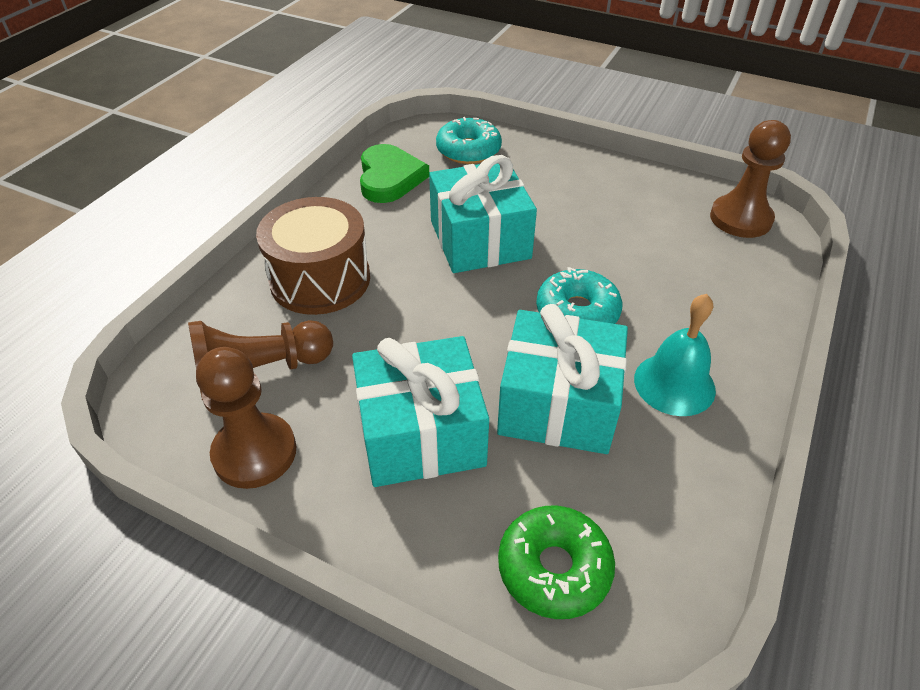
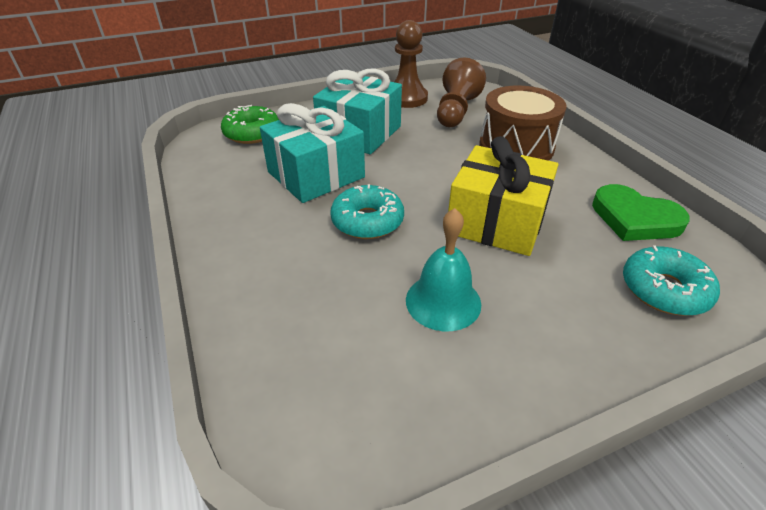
camera: 130 degrees right, 5 degrees down
turquoise gift [429,155,537,273] -> yellow gift [448,136,558,256]
turquoise bell [634,294,716,416] -> turquoise bell moved to [406,208,481,331]
brown pawn [710,120,791,238] -> none

